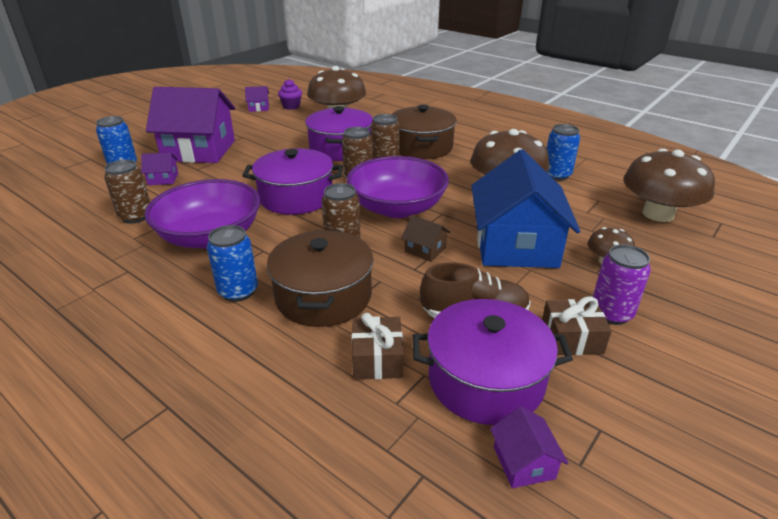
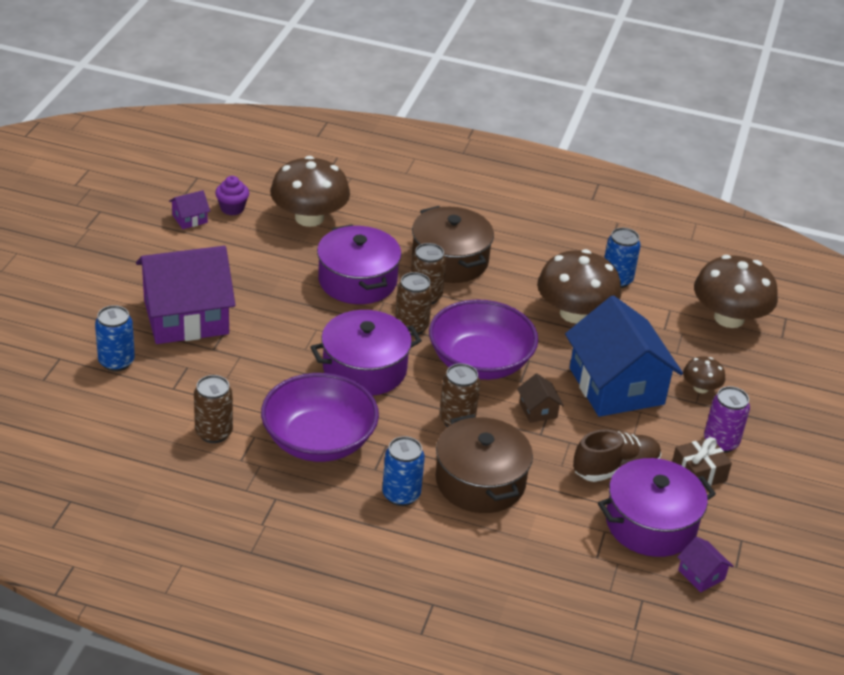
camera: 25 degrees left, 5 degrees up
purple house [141,153,178,185] -> none
brown gift [352,313,404,380] -> none
brown house [401,215,450,262] -> brown house turned 60 degrees clockwise [517,374,564,423]

